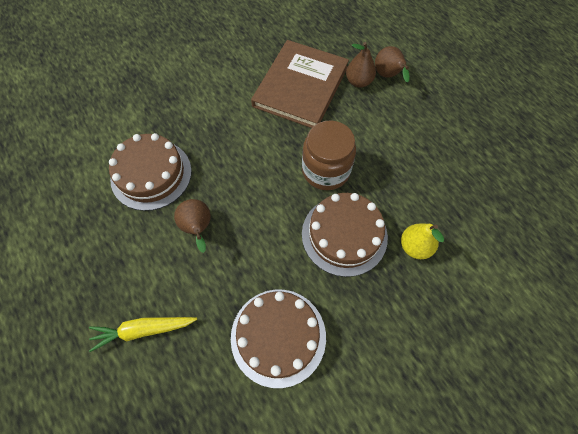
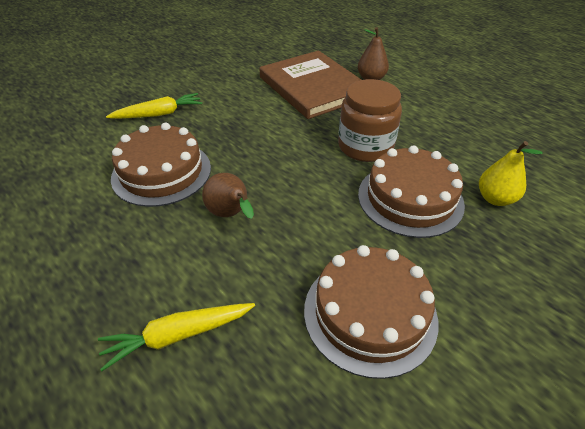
camera: 10 degrees left, 20 degrees down
brown book [251,40,349,128] -> brown book turned 45 degrees counterclockwise [260,51,361,119]
brown pear [375,46,410,82] -> none
none -> yellow carrot [106,93,202,119]

